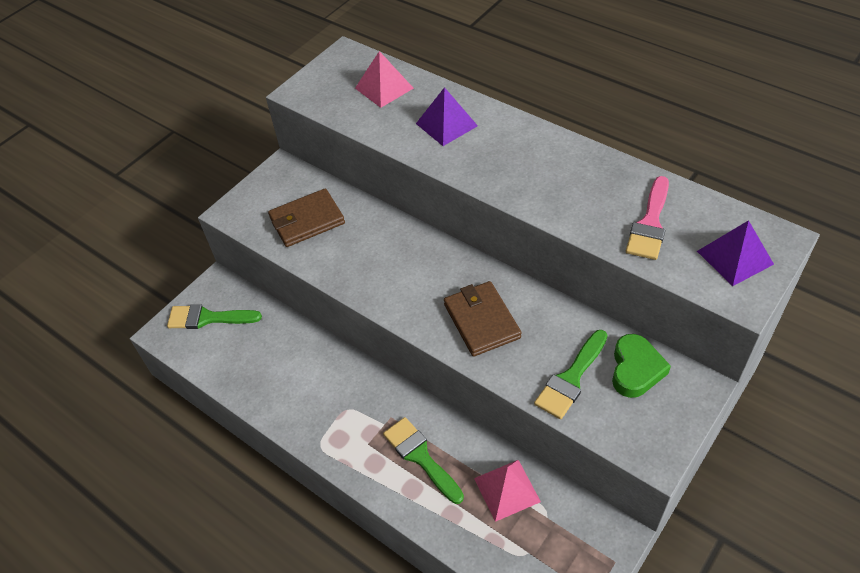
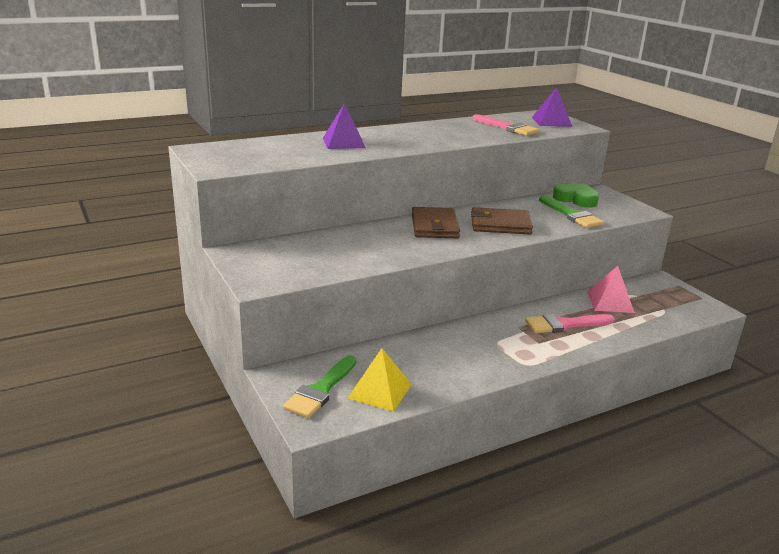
camera: 70 degrees left, 25 degrees down
brown wallet [268,188,345,247] -> brown wallet moved to [412,207,460,238]
pink pyramid [355,51,414,108] -> none
green brush [383,417,464,504] -> pink brush [525,314,615,333]
none -> yellow pyramid [348,348,412,412]

